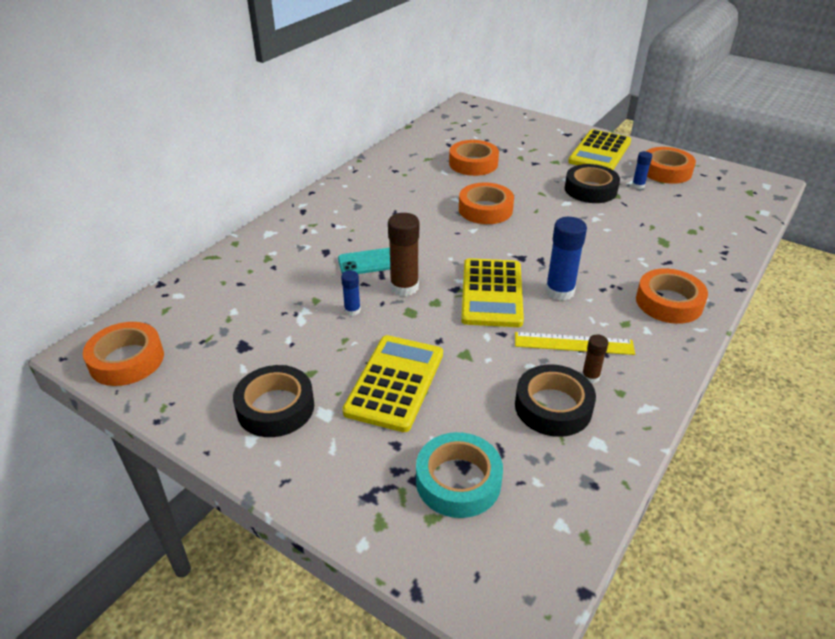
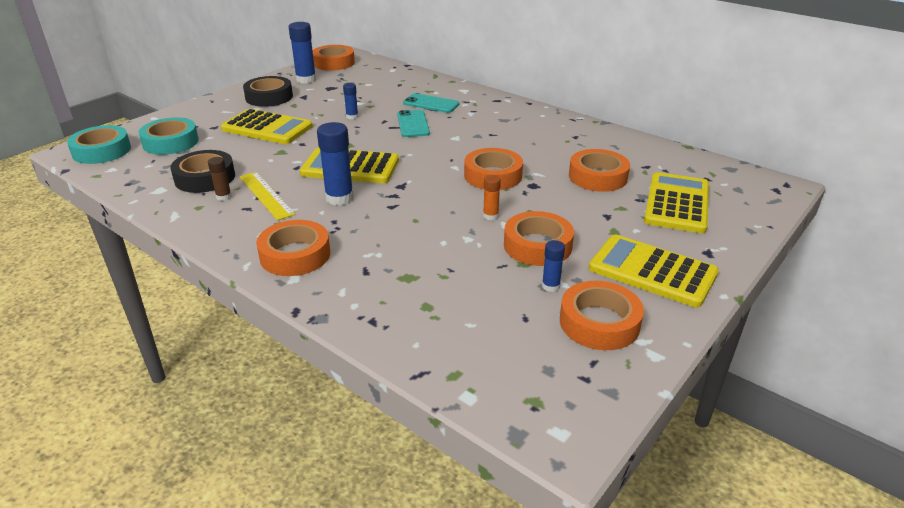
camera: 95 degrees right, 5 degrees down
brown glue stick [388,213,419,296] -> none
yellow ruler [515,332,635,355] -> yellow ruler turned 45 degrees counterclockwise [239,172,296,221]
black tape [565,164,620,203] -> orange tape [504,211,574,266]
none -> turquoise tape [67,125,131,164]
none -> blue glue stick [289,22,316,83]
none -> turquoise phone [403,93,460,113]
none -> orange glue stick [483,175,501,220]
none -> yellow calculator [644,172,709,233]

